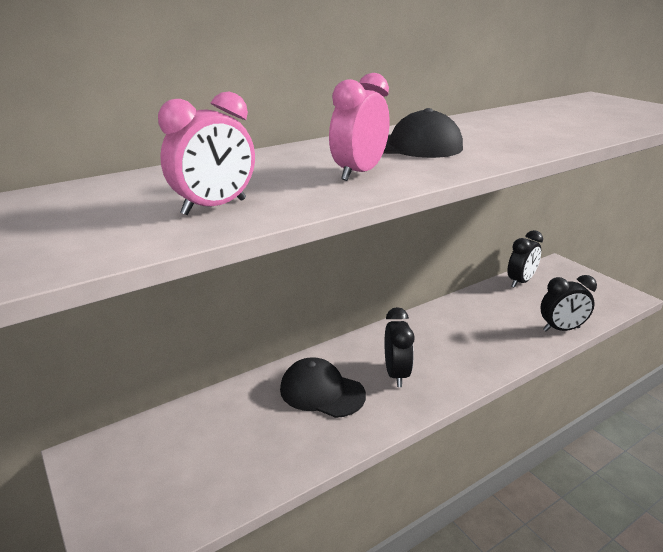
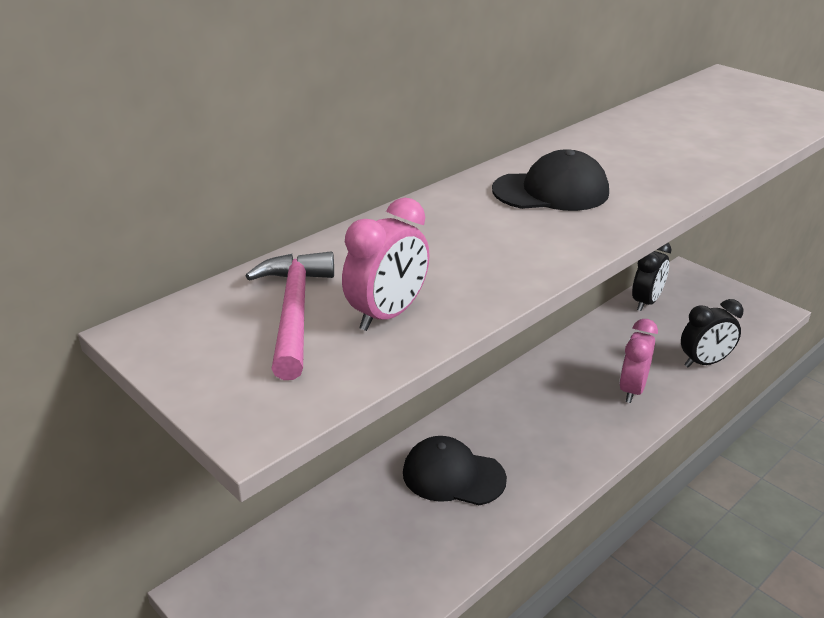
camera: 10 degrees left, 5 degrees up
pink clock [329,73,390,181] -> pink clock moved to [619,319,658,403]
black clock [385,307,415,387] -> none
none -> pink hammer [246,251,334,380]

